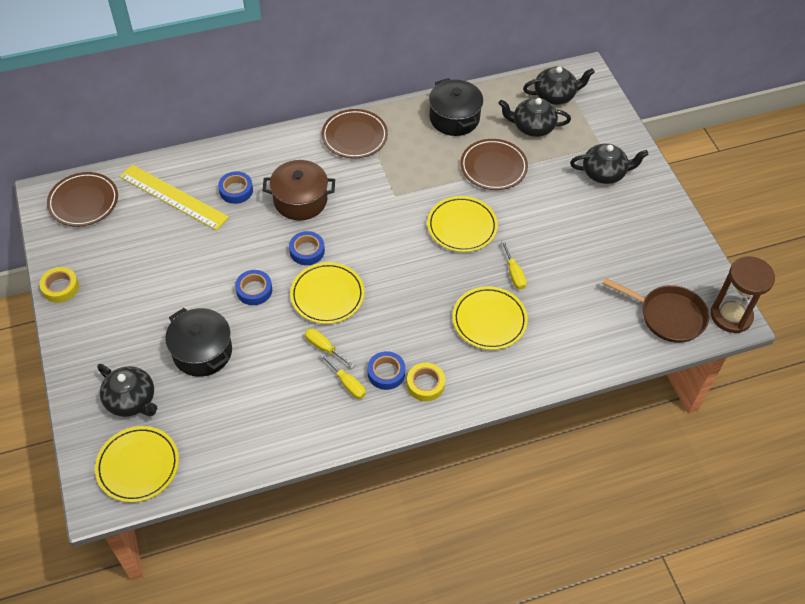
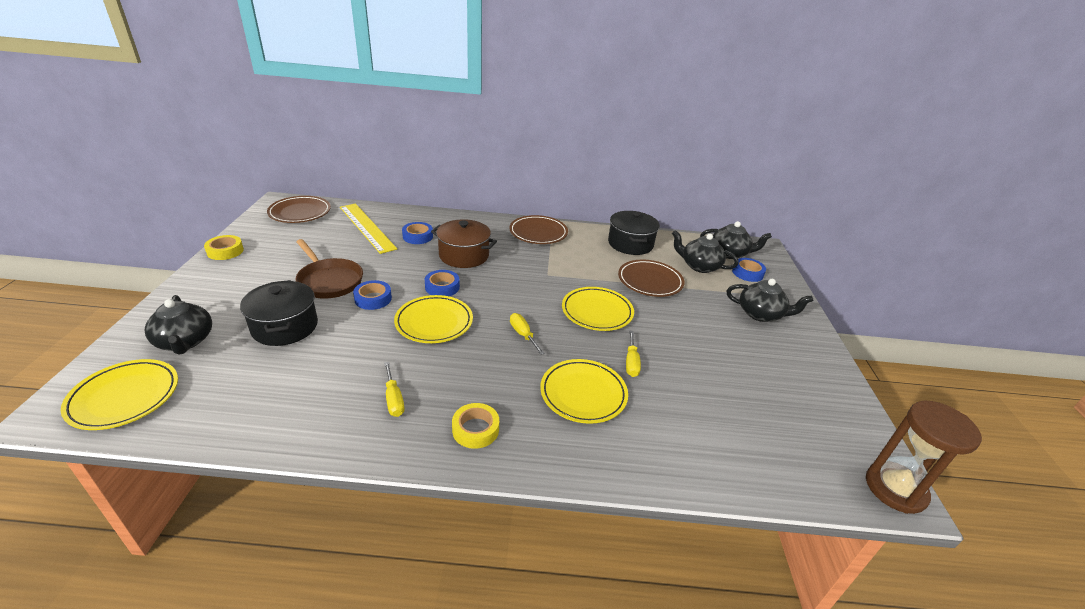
camera: 20 degrees right, 20 degrees down
yellow screwdriver [305,328,355,368] -> yellow screwdriver moved to [510,313,545,355]
blue tape [368,351,405,390] -> blue tape moved to [732,258,766,282]
brown pan [602,278,709,343] -> brown pan moved to [295,239,363,298]

